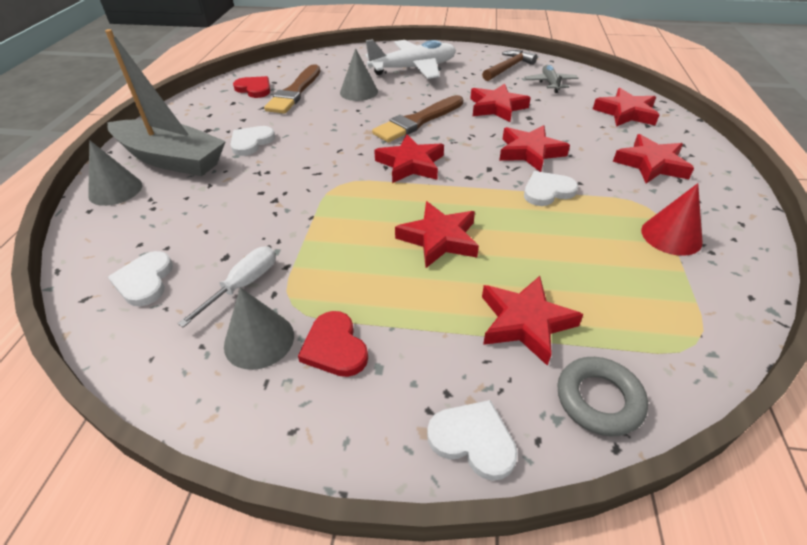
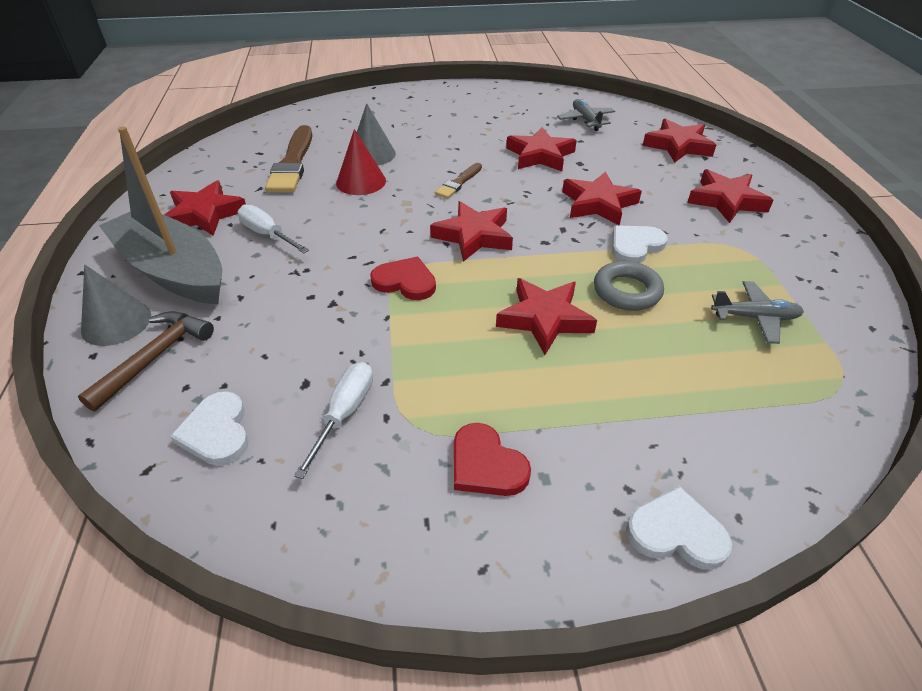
camera: 15 degrees left, 0 degrees up
grey boat [105,29,226,176] -> grey boat turned 150 degrees counterclockwise [99,127,222,304]
grey cone [224,287,294,370] -> none
white heart [230,126,275,156] -> white screwdriver [238,204,309,253]
red heart [233,76,270,98] -> red heart moved to [370,257,436,300]
white plane [366,39,456,79] -> none
brown brush [372,95,463,142] -> brown brush [435,163,482,199], size x0.54
brown hammer [482,50,537,81] -> brown hammer moved to [78,311,214,412]
red star [482,276,584,366] -> red star moved to [164,180,246,236]
grey ring [557,357,648,436] -> grey ring moved to [594,261,664,311]
red cone [641,183,703,256] -> red cone moved to [336,129,386,195]
none -> grey plane [711,281,804,344]

